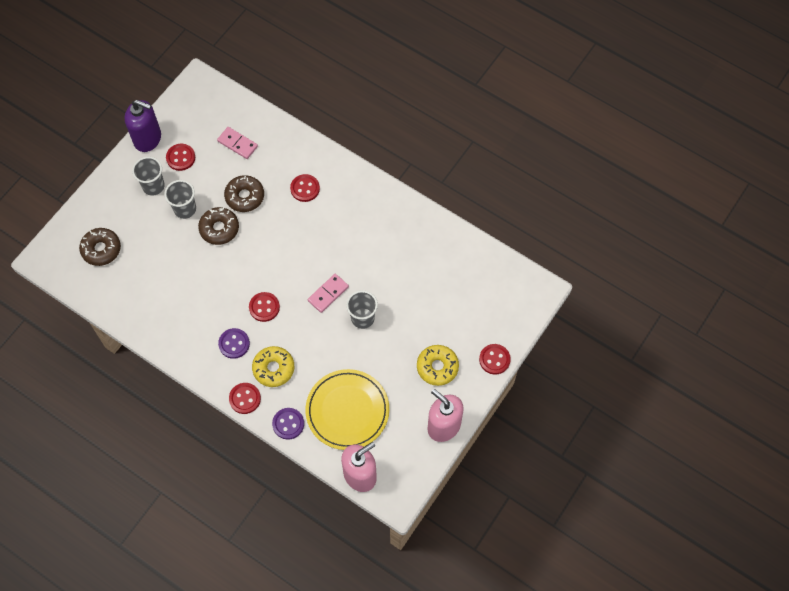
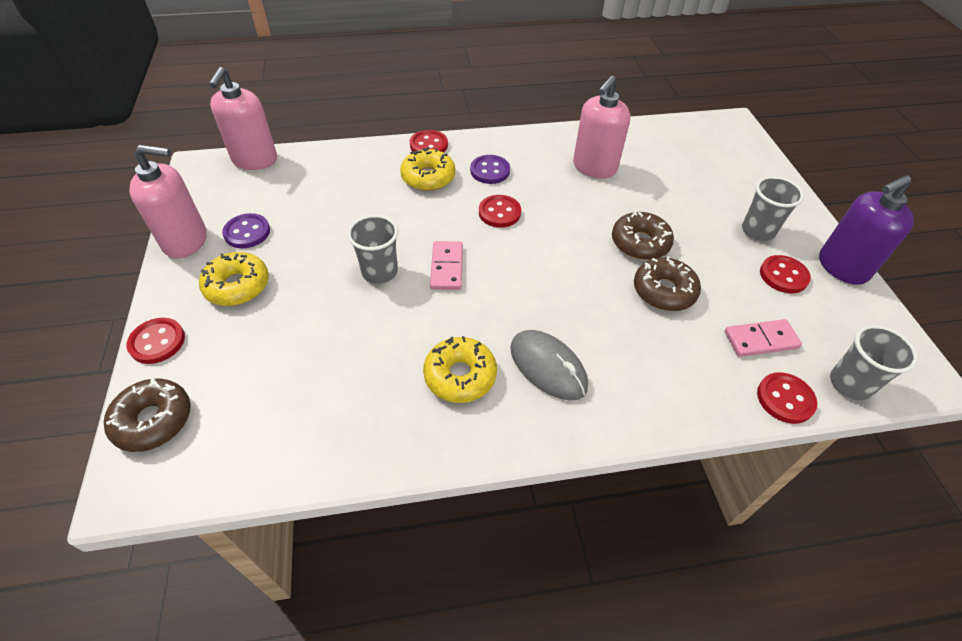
camera: 135 degrees right, 15 degrees down
brown donut [79,228,121,266] -> brown donut moved to [104,378,191,452]
grey cup [164,180,196,219] -> grey cup moved to [830,325,918,400]
purple button [272,408,304,440] -> purple button moved to [222,213,270,248]
red button [290,174,320,202] -> red button moved to [757,372,817,424]
yellow plate [305,369,389,450] -> none
none -> yellow donut [423,336,497,403]
none -> grey mouse [510,330,588,401]
none -> pink soap dispenser [573,76,630,179]

